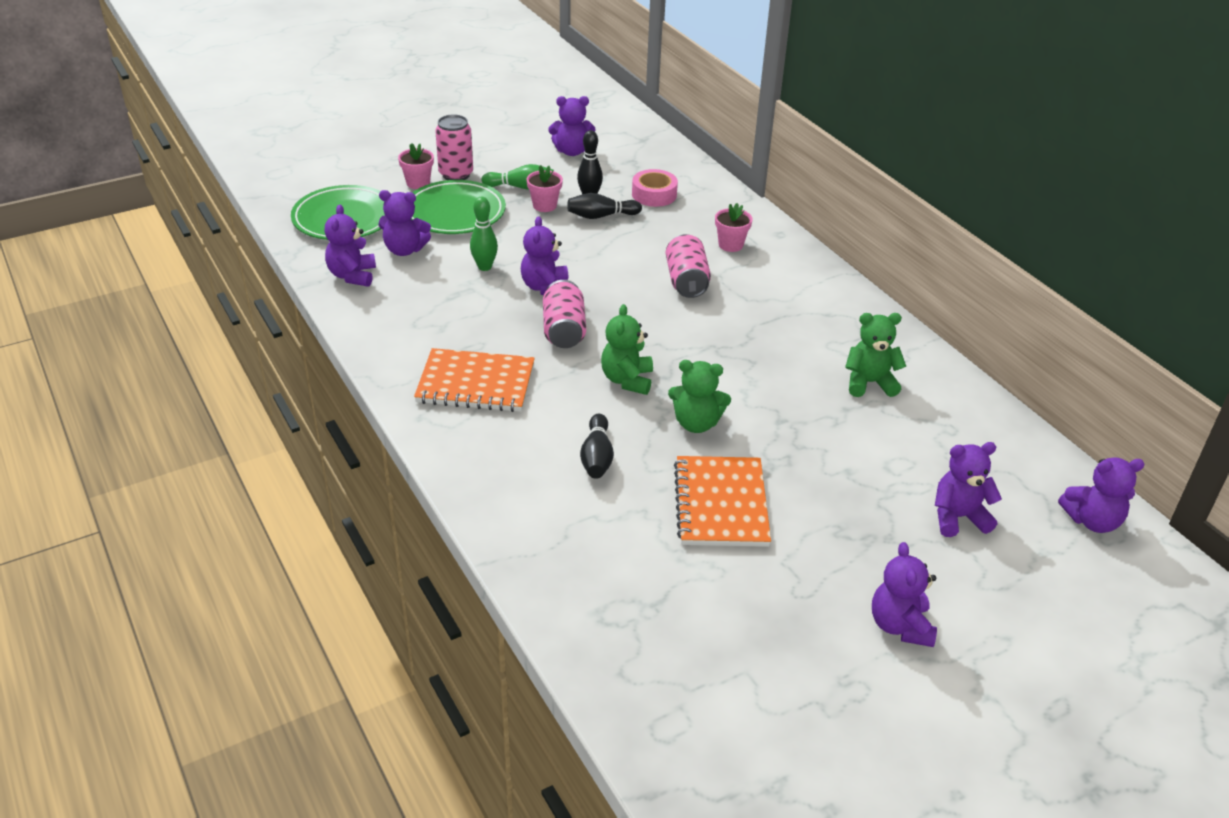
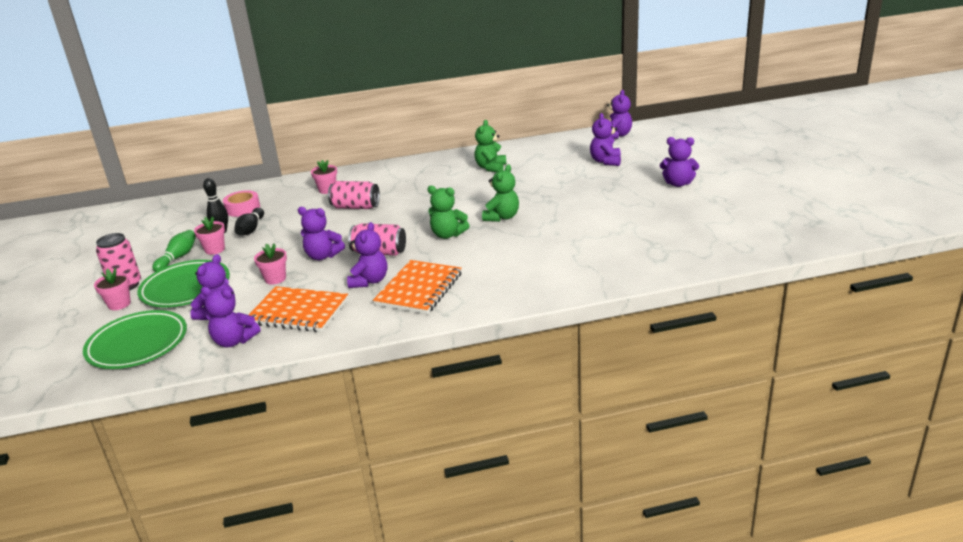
camera: 70 degrees left, 10 degrees down
green bowling pin [470,197,498,271] -> pink flower pot [254,243,287,285]
purple teddy bear [548,96,595,156] -> purple teddy bear moved to [347,222,387,288]
black bowling pin [580,414,614,479] -> none
orange notebook [674,456,771,547] -> orange notebook moved to [249,286,348,332]

